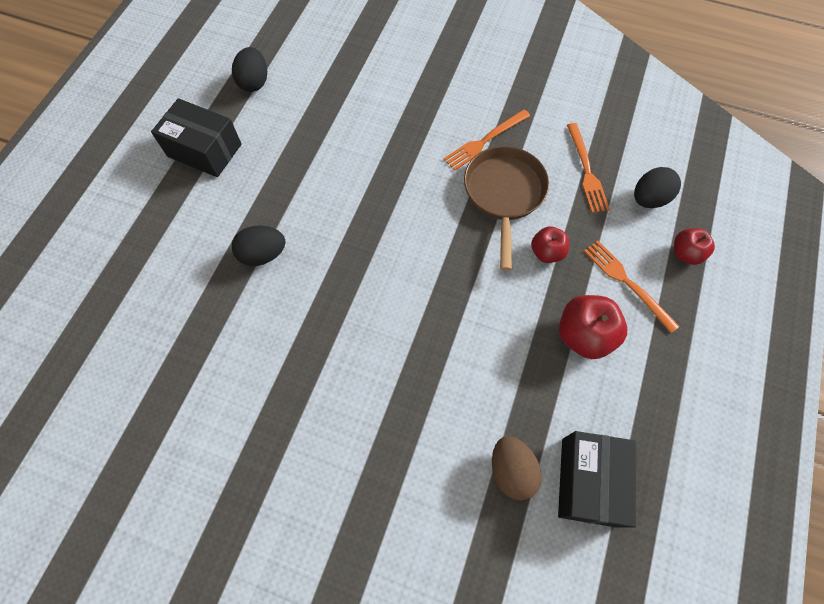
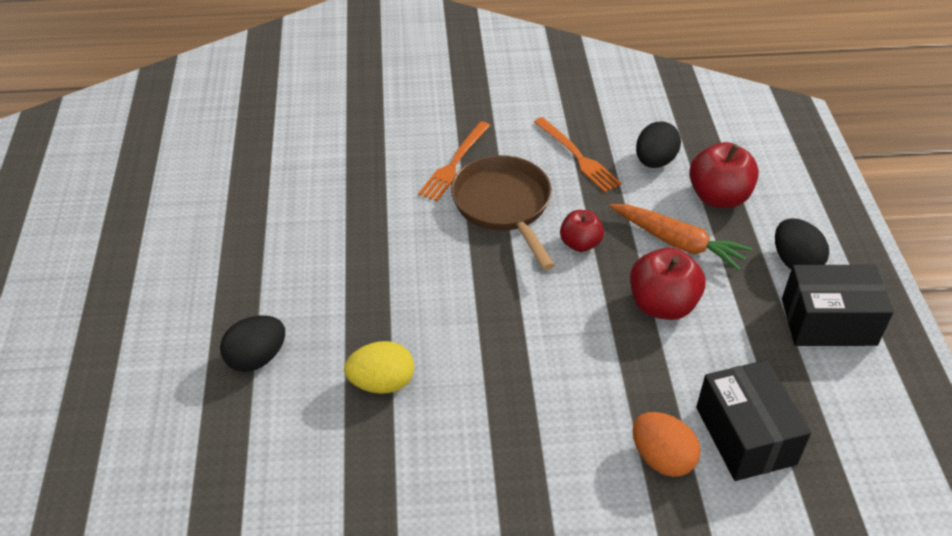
camera: 25 degrees left, 20 degrees down
black box [151,98,242,177] -> black box moved to [782,265,893,346]
black egg [232,47,267,92] -> black egg moved to [775,218,829,270]
brown egg [492,436,542,500] -> orange egg [633,412,700,477]
orange fork [584,240,680,333] -> orange carrot [610,204,752,271]
red apple [674,228,715,265] -> red apple [689,142,759,208], size x1.61
none -> yellow egg [344,341,414,394]

